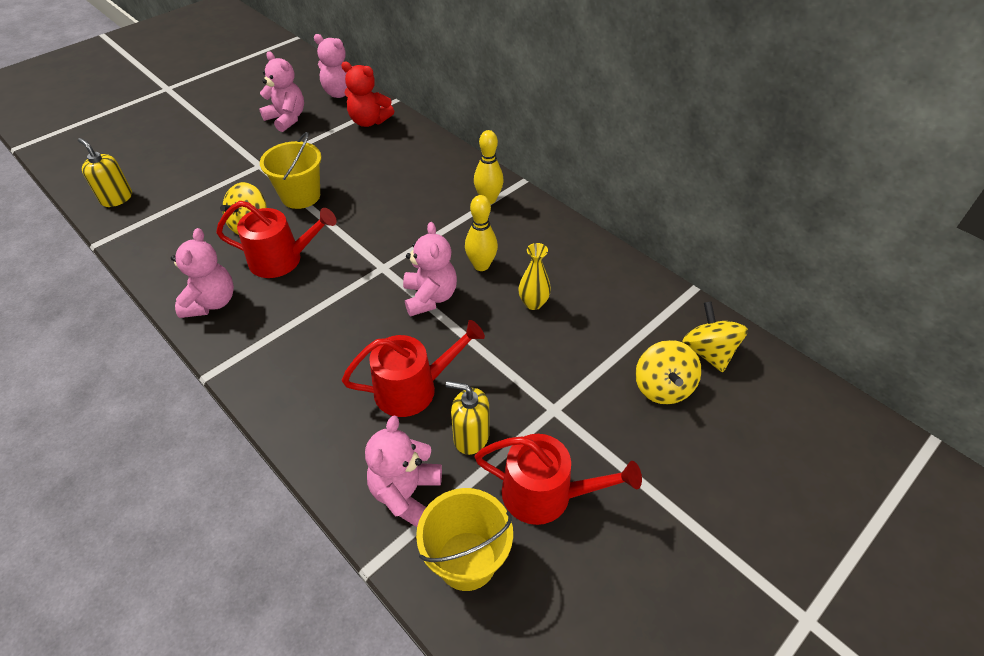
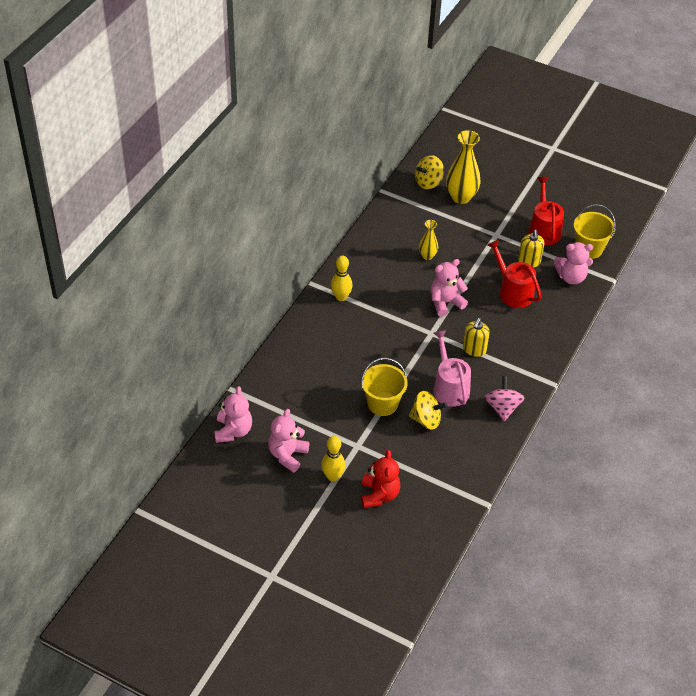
camera: 110 degrees left, 0 degrees up
yellow soap dispenser [78,138,132,207] -> yellow soap dispenser moved to [463,318,490,357]
pink teddy bear [171,228,234,318] -> pink spinning top [485,376,525,421]
red watering can [216,201,337,278] -> pink watering can [433,330,471,407]
red teddy bear [341,62,394,127] -> red teddy bear moved to [361,450,400,508]
yellow bowling pin [465,195,498,271] -> yellow bowling pin moved to [321,436,345,481]
yellow spinning top [635,340,702,404] -> yellow vase [446,130,481,204]

